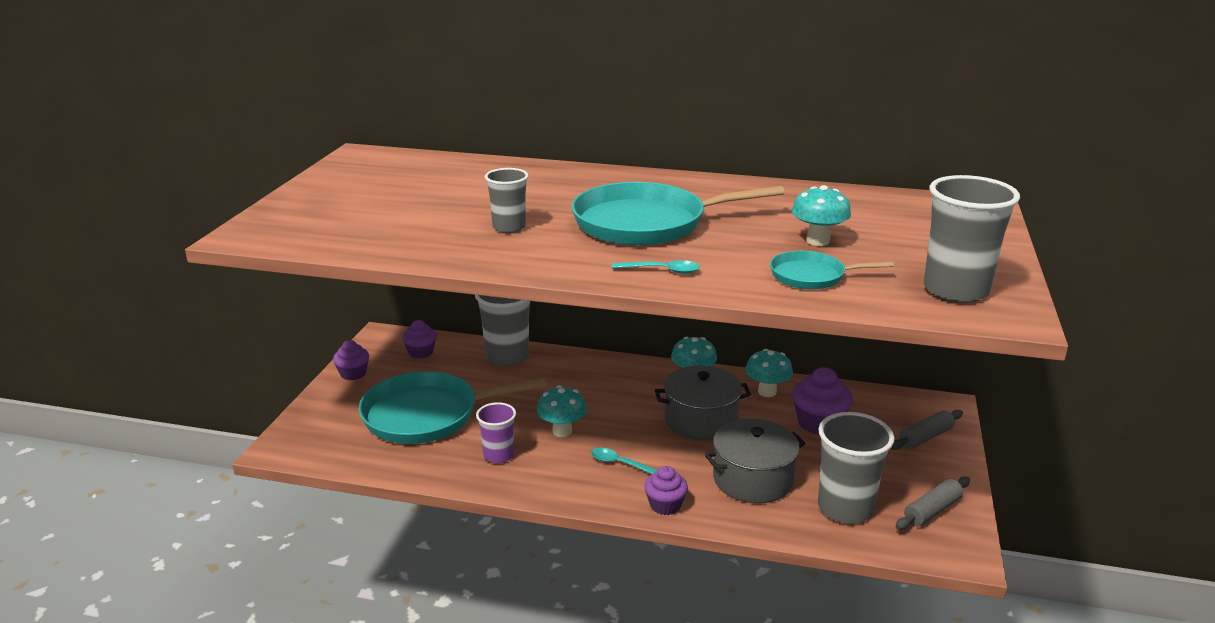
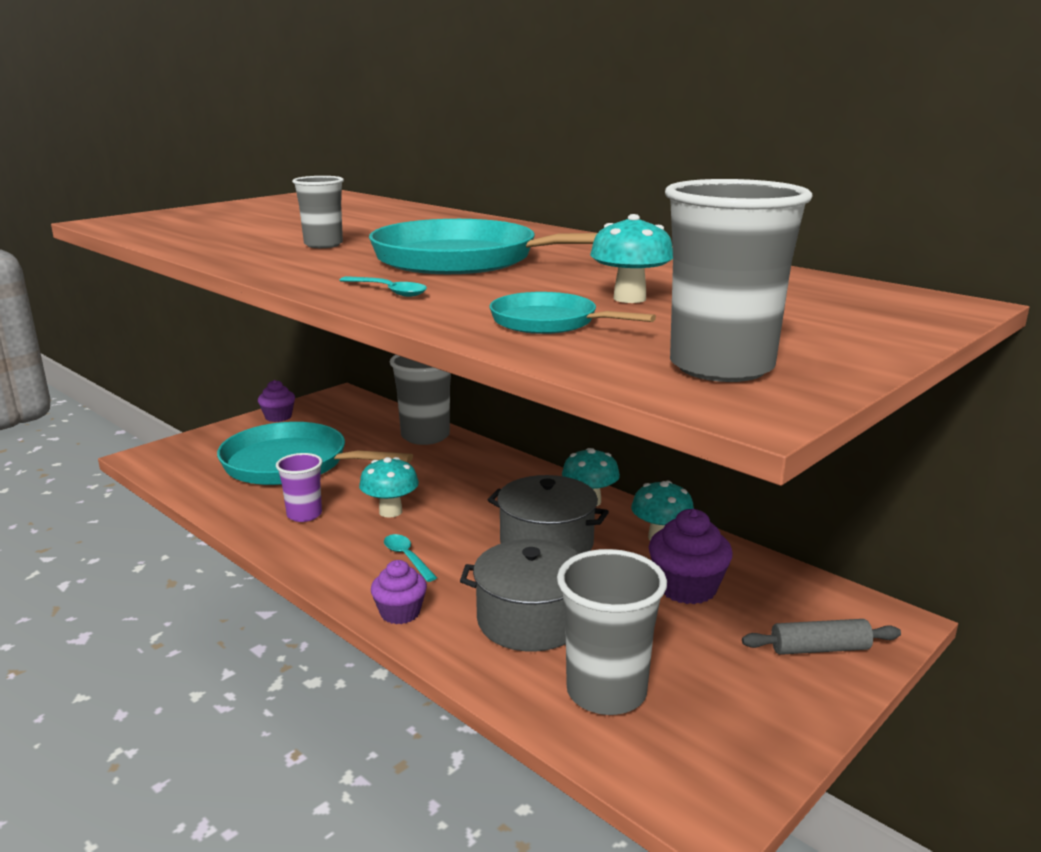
camera: 30 degrees right, 5 degrees down
purple cupcake [402,320,437,359] -> none
grey rolling pin [896,477,970,530] -> none

